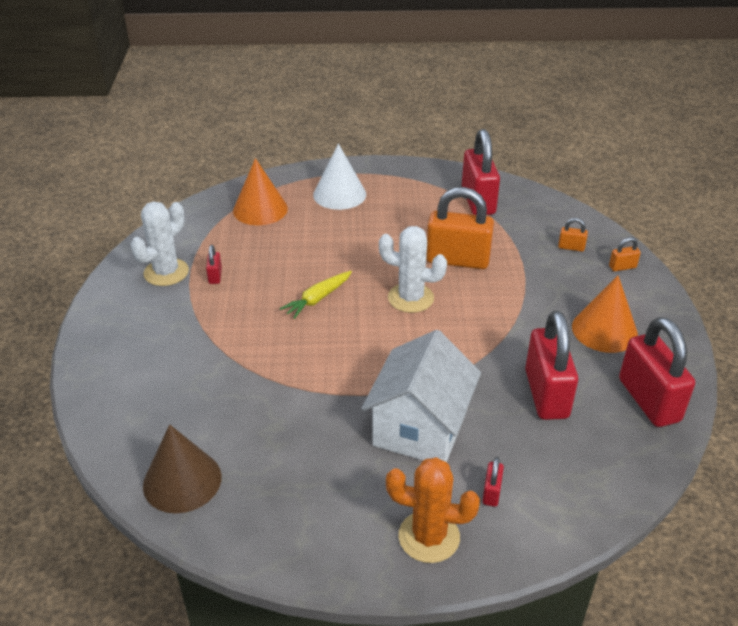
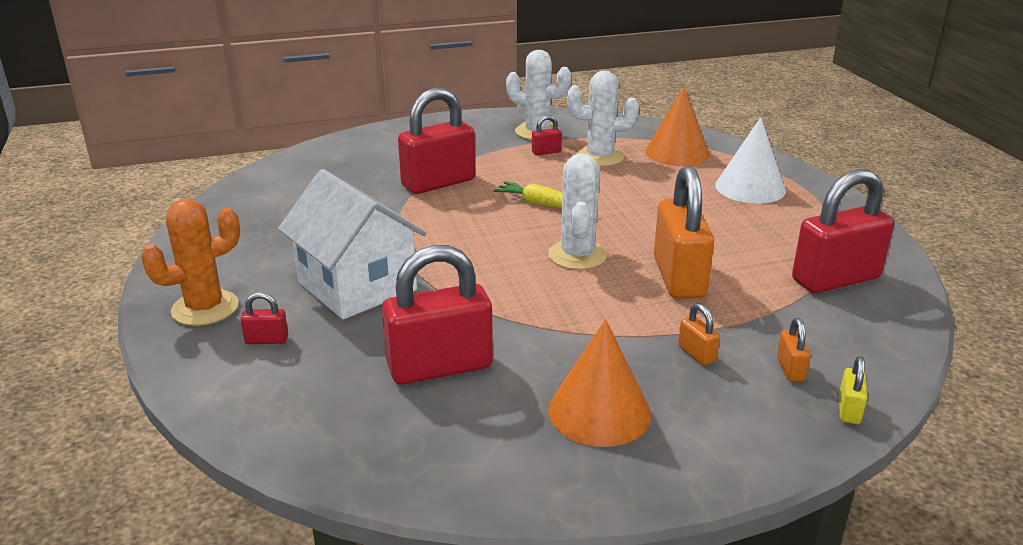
camera: 75 degrees right, 10 degrees down
brown cone [143,424,222,513] -> none
white house [361,330,481,462] -> white house turned 45 degrees clockwise [278,169,426,319]
orange cactus [386,457,480,563] -> orange cactus turned 60 degrees clockwise [141,199,240,326]
orange padlock [609,237,641,271] -> orange padlock moved to [678,303,720,365]
red padlock [619,317,695,427] -> red padlock moved to [398,88,476,194]
none -> white cactus [567,71,639,167]
none -> yellow padlock [839,356,867,424]

